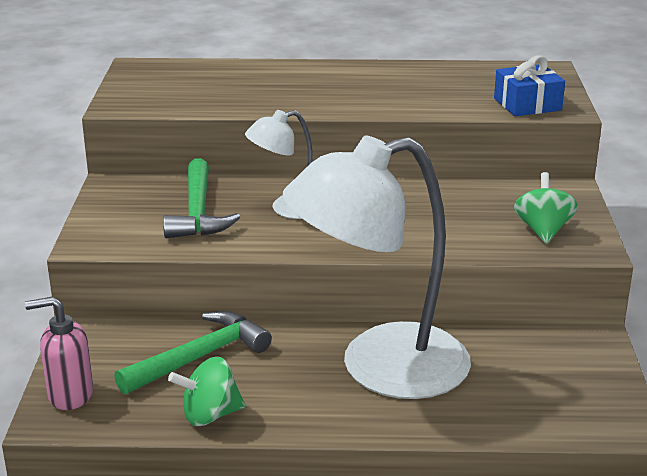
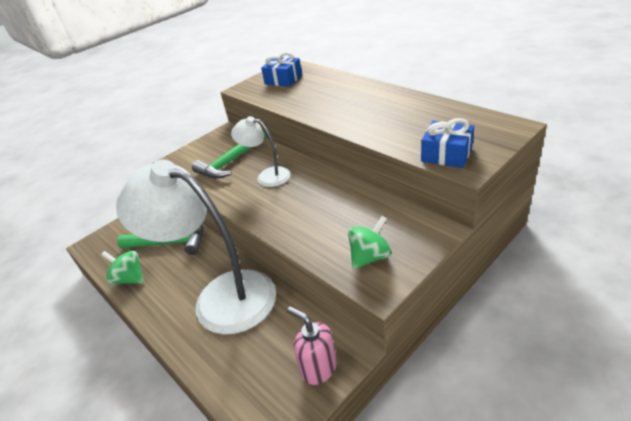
camera: 50 degrees right, 10 degrees up
pink soap dispenser [25,296,93,410] -> pink soap dispenser moved to [287,307,337,385]
none -> blue gift [261,52,302,87]

